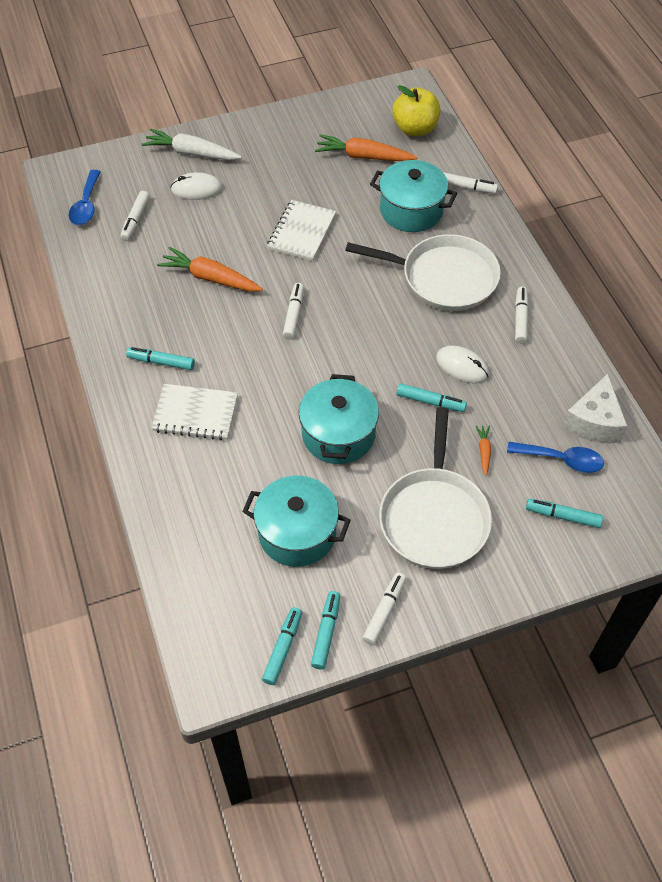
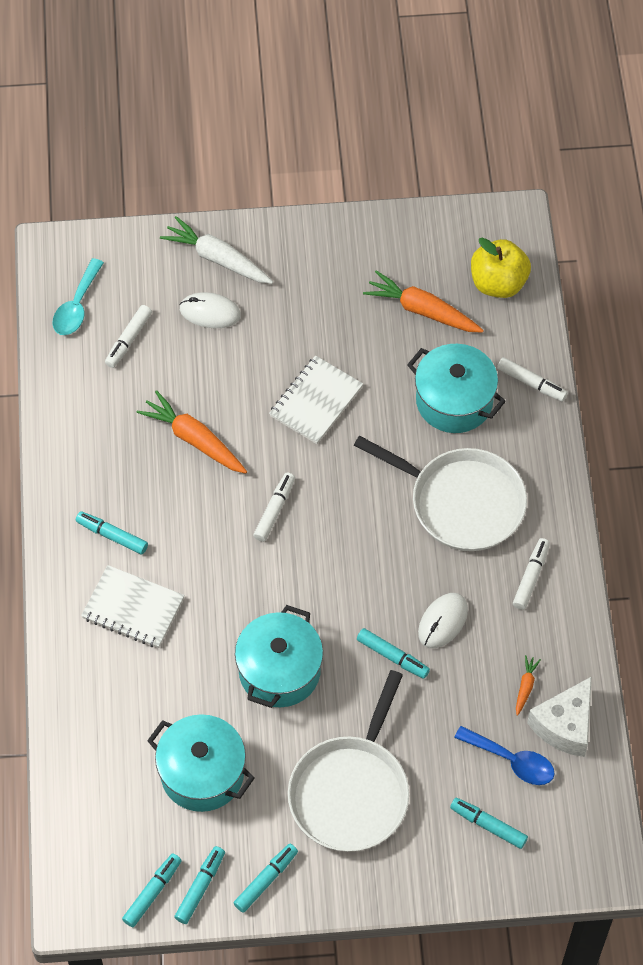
camera: 15 degrees right, 5 degrees up
blue spoon [69,170,101,225] -> turquoise spoon [52,258,104,335]
white marker [362,572,406,645] -> turquoise marker [234,844,298,913]
white mouse [436,345,489,384] -> white mouse turned 75 degrees clockwise [418,593,468,648]
orange carrot [476,426,491,476] -> orange carrot moved to [516,655,541,716]

